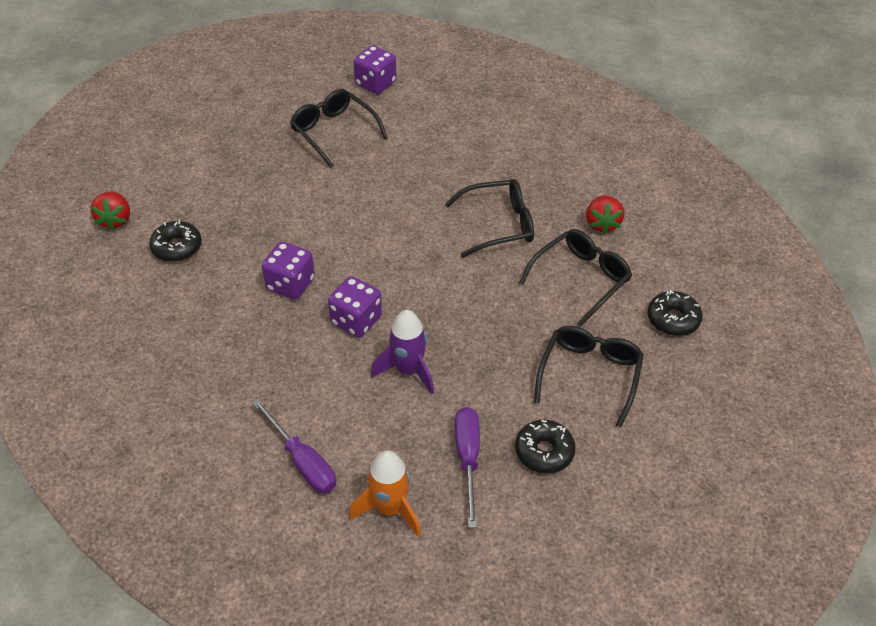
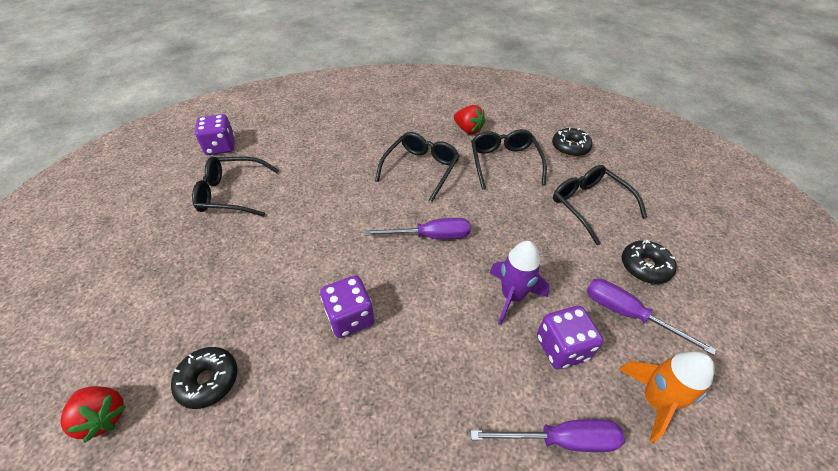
camera: 50 degrees left, 0 degrees up
purple dice [328,276,382,337] -> purple dice moved to [537,306,603,369]
none -> purple screwdriver [365,218,471,239]

